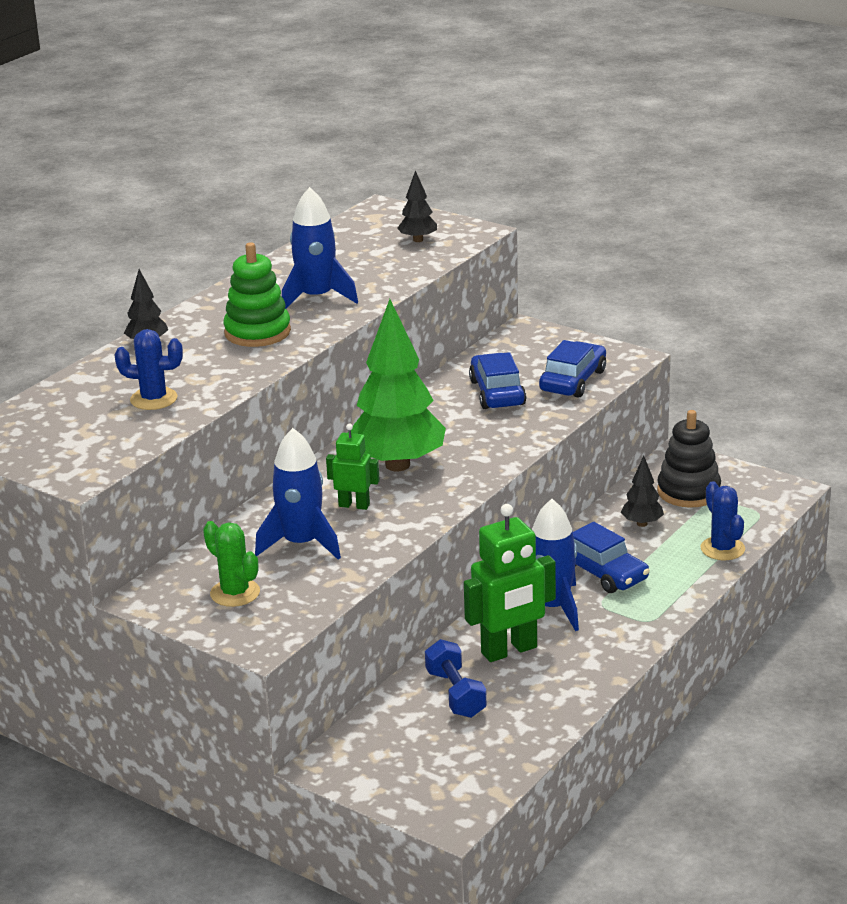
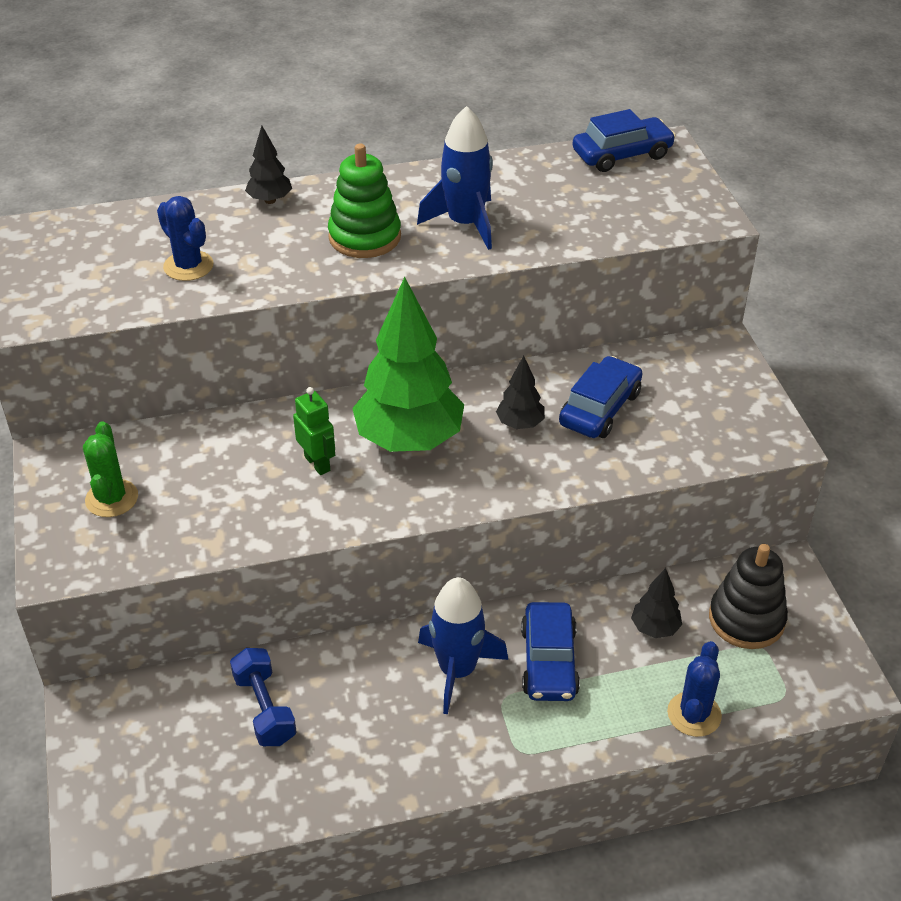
camera: 40 degrees right, 15 degrees up
blue rocket [255,428,341,559] -> none
black tree [397,170,437,242] -> black tree moved to [496,356,545,429]
blue dumbbell [425,639,487,718] -> blue dumbbell turned 45 degrees counterclockwise [230,648,297,746]
green robot [464,504,556,662] -> none
blue car [539,340,606,398] -> blue car moved to [572,109,676,172]

